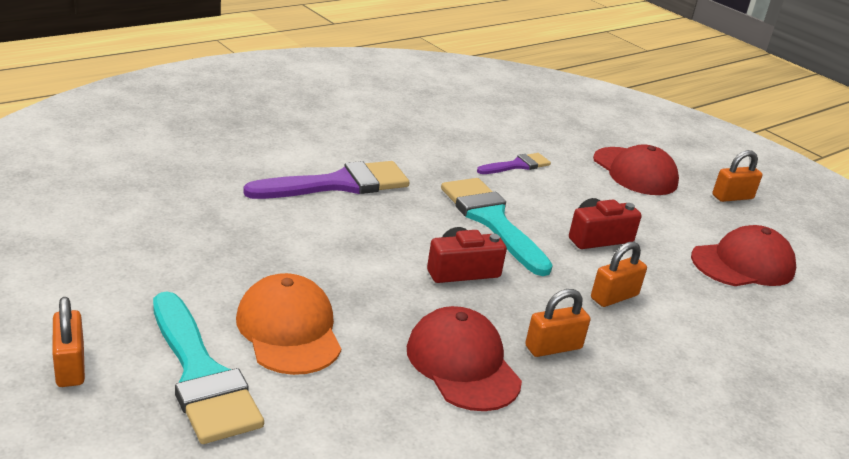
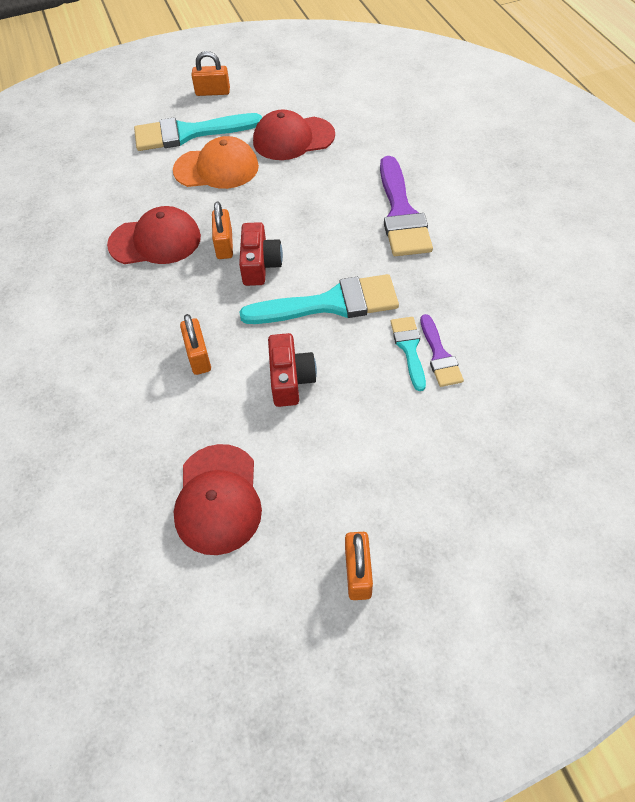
camera: 115 degrees right, 25 degrees up
orange padlock [525,289,590,357] -> orange padlock moved to [212,202,233,259]
red cap [593,144,679,195] -> red cap moved to [253,110,335,160]
none -> turquoise brush [391,317,426,391]

